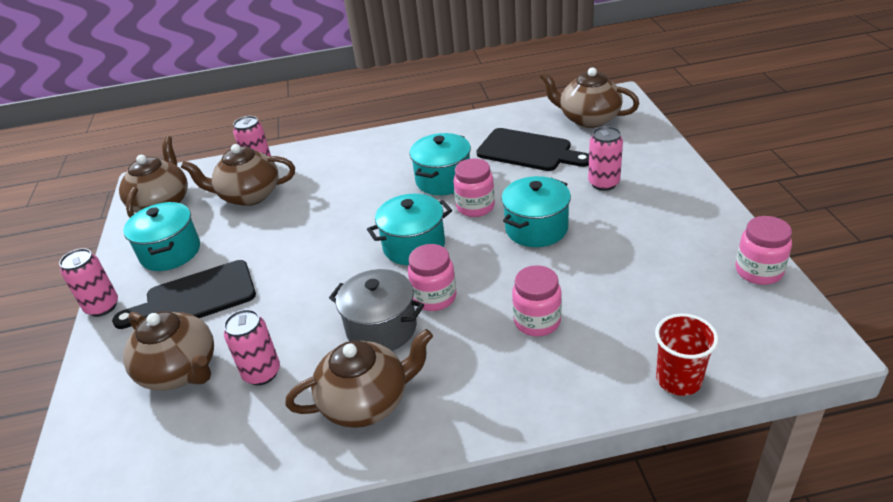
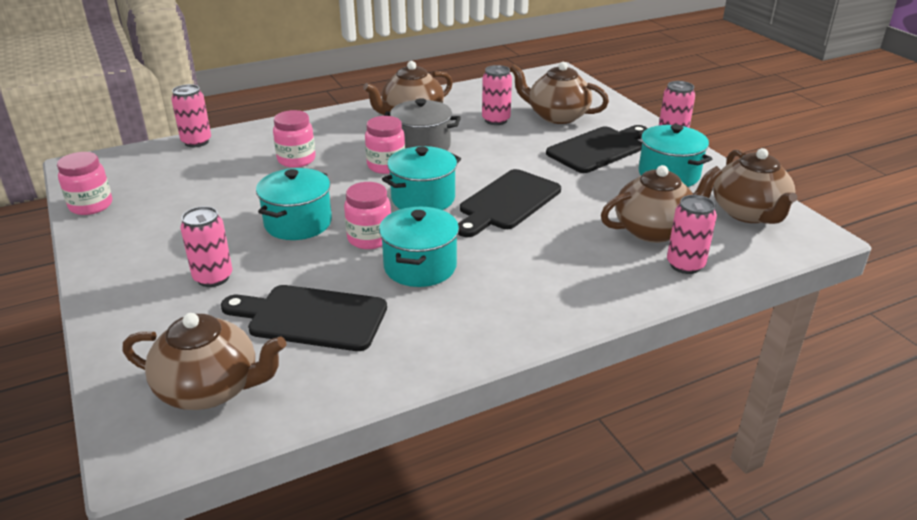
camera: 160 degrees right, 5 degrees down
red cup [655,314,718,396] -> pink can [171,84,211,147]
none -> black cutting board [458,169,561,237]

